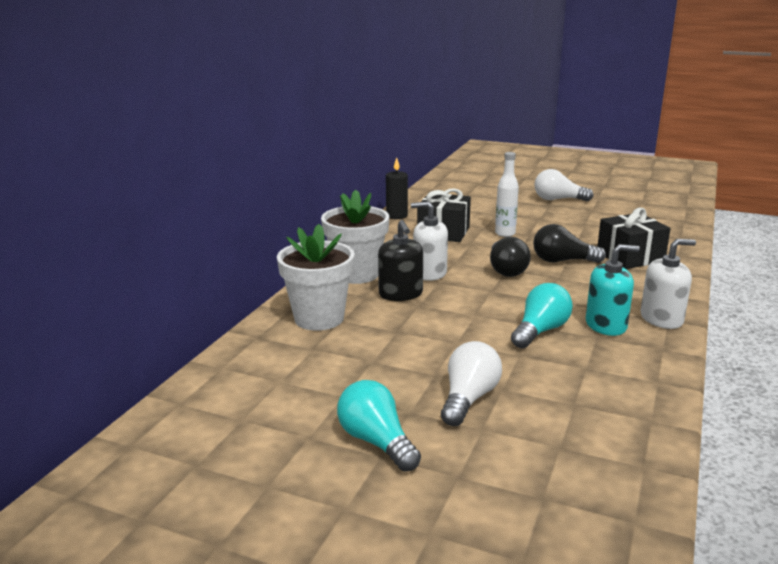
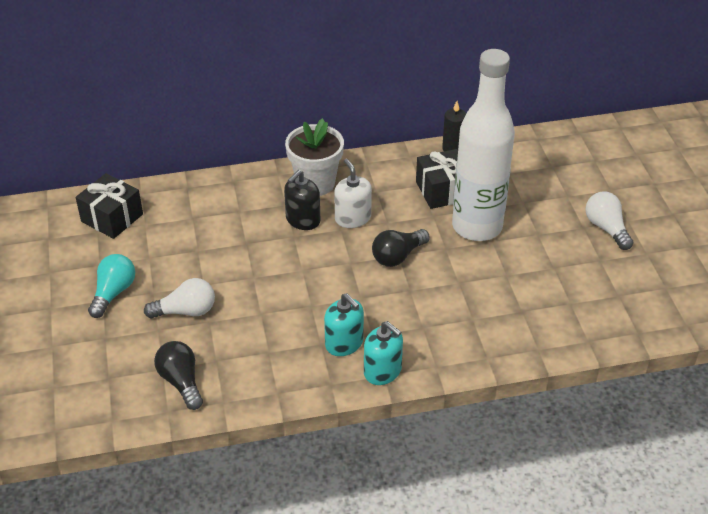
camera: 55 degrees right, 20 degrees up
white flower pot [277,224,355,331] -> none
white bottle [495,152,519,237] -> white bottle [452,49,515,241], size x2.45
turquoise light bulb [511,283,573,349] -> none
black light bulb [533,224,606,263] -> black light bulb moved to [154,341,203,410]
black gift [598,208,671,269] -> black gift moved to [75,173,143,239]
white soap dispenser [640,239,696,329] -> turquoise soap dispenser [364,321,403,385]

